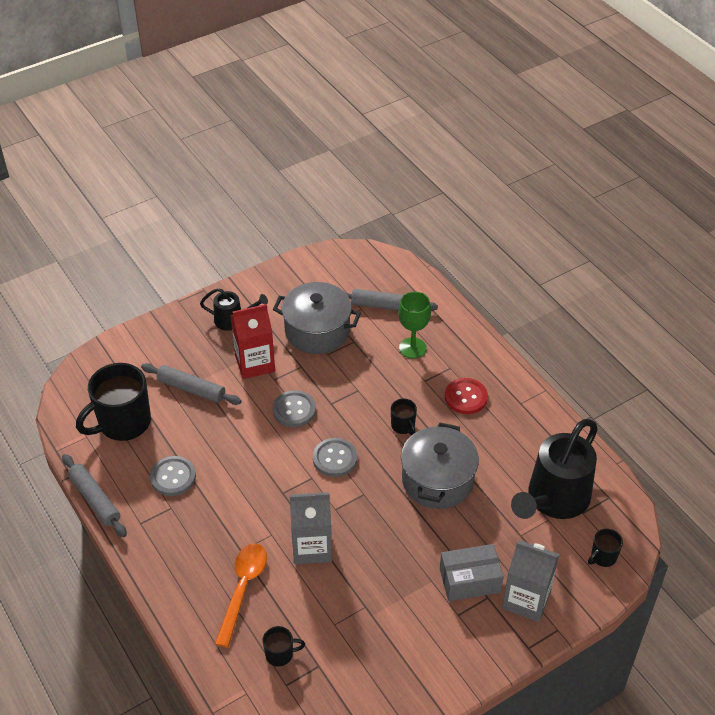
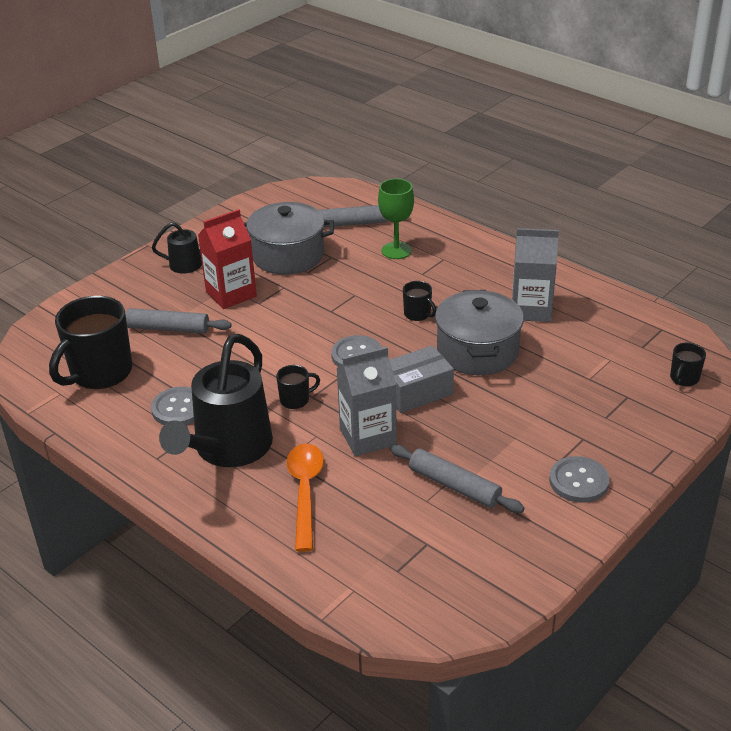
camera: 15 degrees left, 10 degrees down
grey rolling pin [62,454,127,537] -> grey rolling pin moved to [390,444,524,513]
black mug [262,626,305,667] -> black mug moved to [276,365,320,409]
grey button [272,390,316,427] -> grey button moved to [549,456,610,503]
grey box [440,544,504,601] -> grey box moved to [390,345,454,413]
red button [445,378,488,414] -> none
grey carton [502,541,559,622] -> grey carton moved to [512,228,559,322]
black watering can [511,419,598,519] -> black watering can moved to [159,334,273,467]

